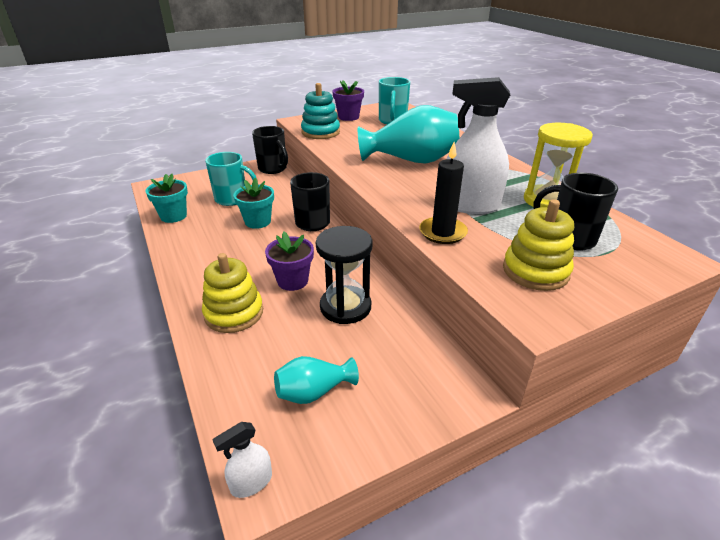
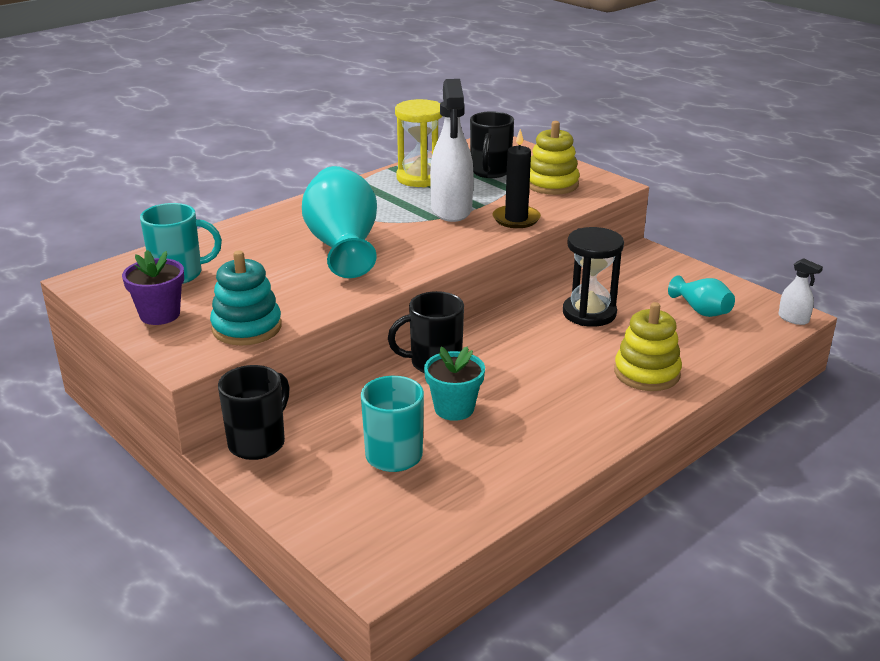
camera: 105 degrees left, 5 degrees down
turquoise flower pot [145,174,188,223] -> none
purple flower pot [265,232,314,291] -> none

